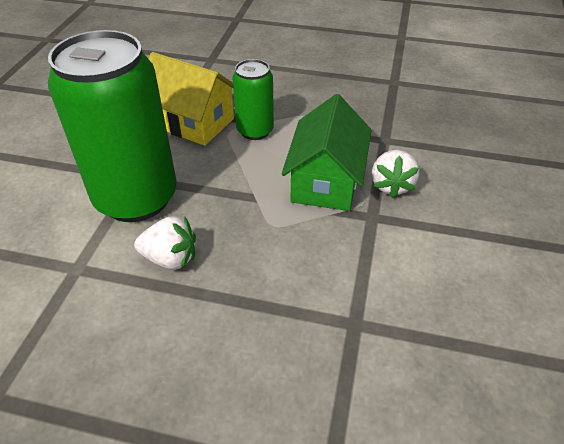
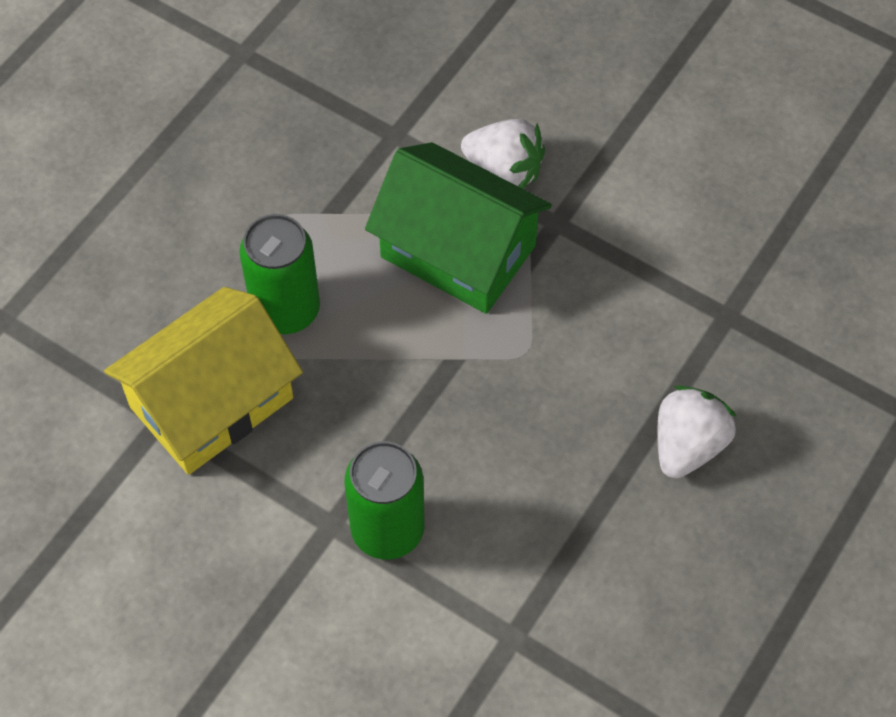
camera: 70 degrees left, 15 degrees up
green can [48,30,177,222] -> green can [344,441,425,560], size x0.51
white strawberry [134,217,196,270] -> white strawberry moved to [657,385,737,479]

